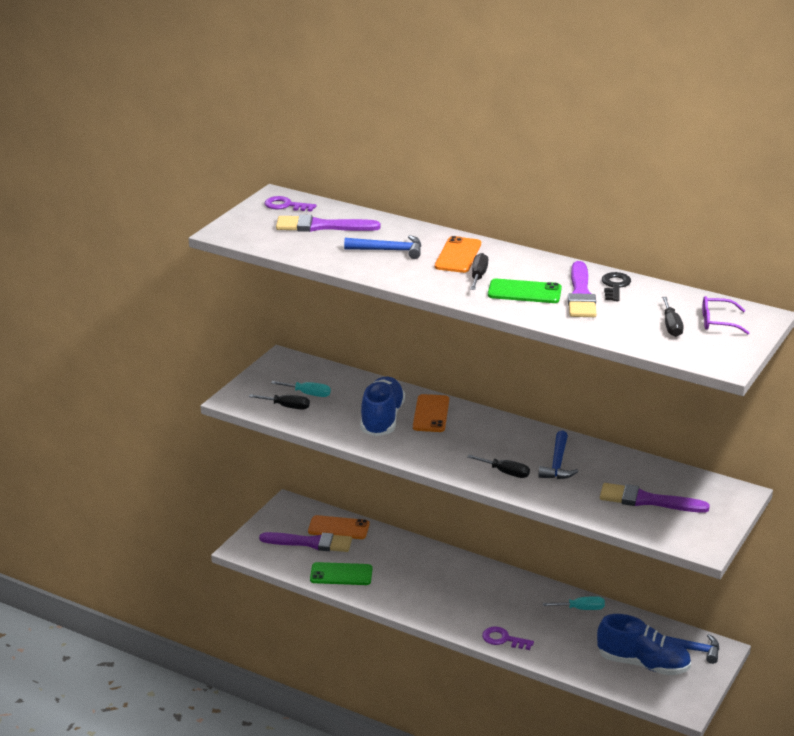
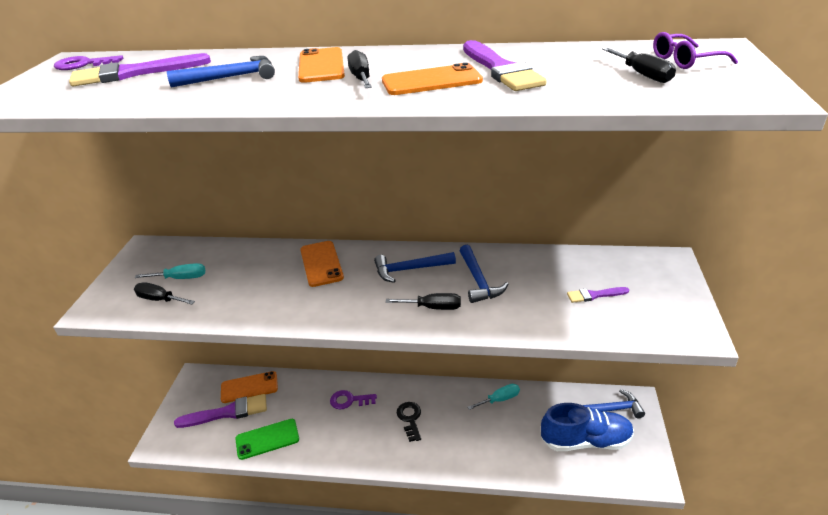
camera: 20 degrees left, 5 degrees up
black screwdriver [249,394,310,410] -> black screwdriver turned 150 degrees counterclockwise [134,282,195,304]
blue shoe [360,377,405,436] -> none
purple key [482,627,534,650] -> purple key moved to [330,390,377,409]
green phone [488,279,562,303] -> orange phone [382,63,483,95]
purple brush [600,483,710,513] -> purple brush [567,287,629,303], size x0.52
black key [602,272,631,301] -> black key moved to [397,402,421,442]
none -> blue hammer [374,252,456,283]

